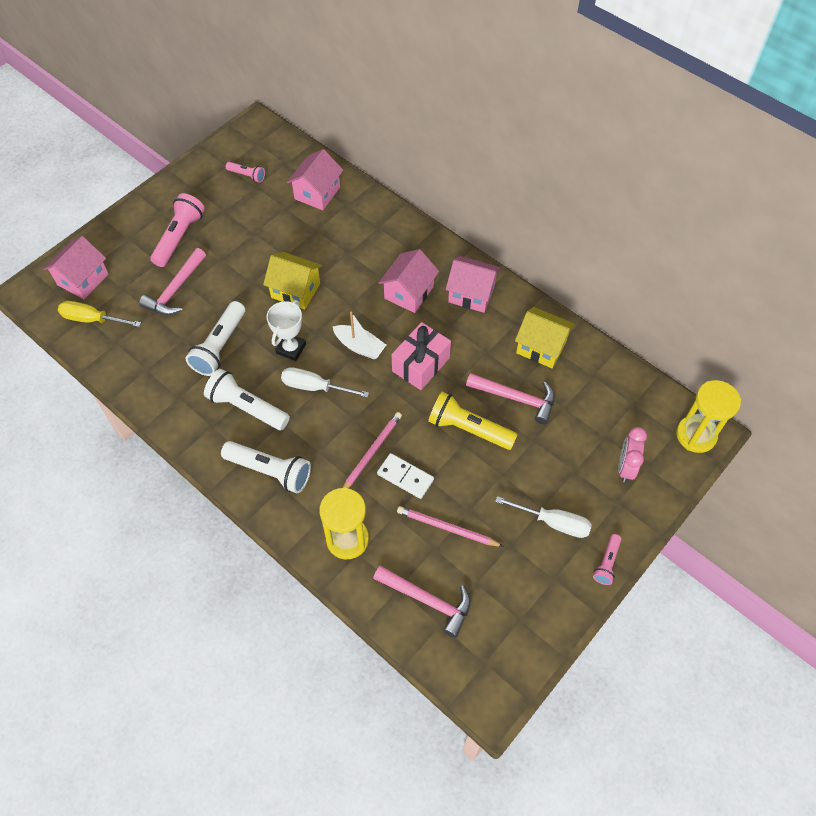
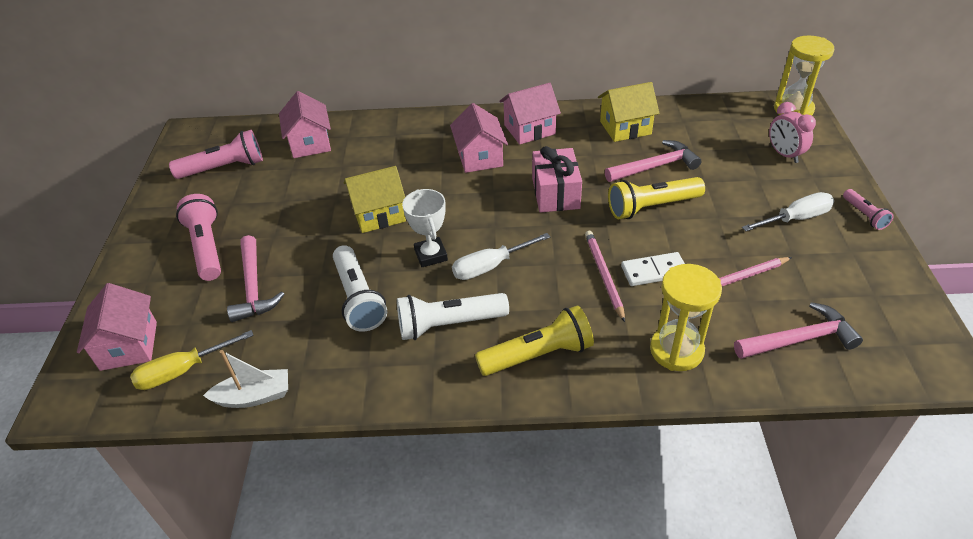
camera: 40 degrees left, 15 degrees down
white flashlight [221,441,311,493] -> yellow flashlight [475,305,594,376]
pink flashlight [226,162,265,183] -> pink flashlight [169,130,263,179], size x1.83
white boat [333,312,386,360] -> white boat moved to [203,350,288,408]

